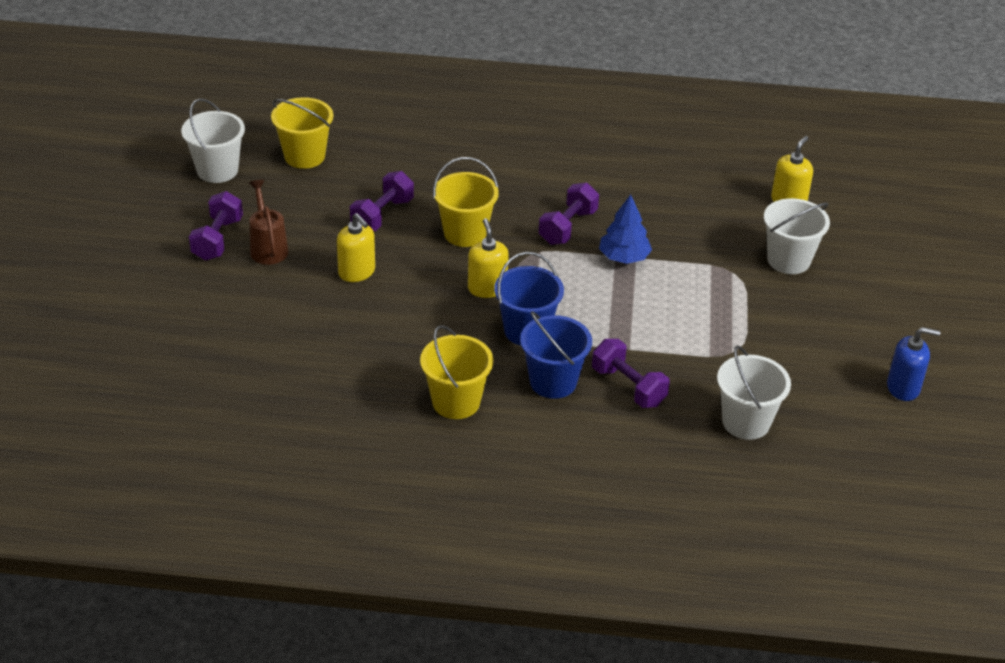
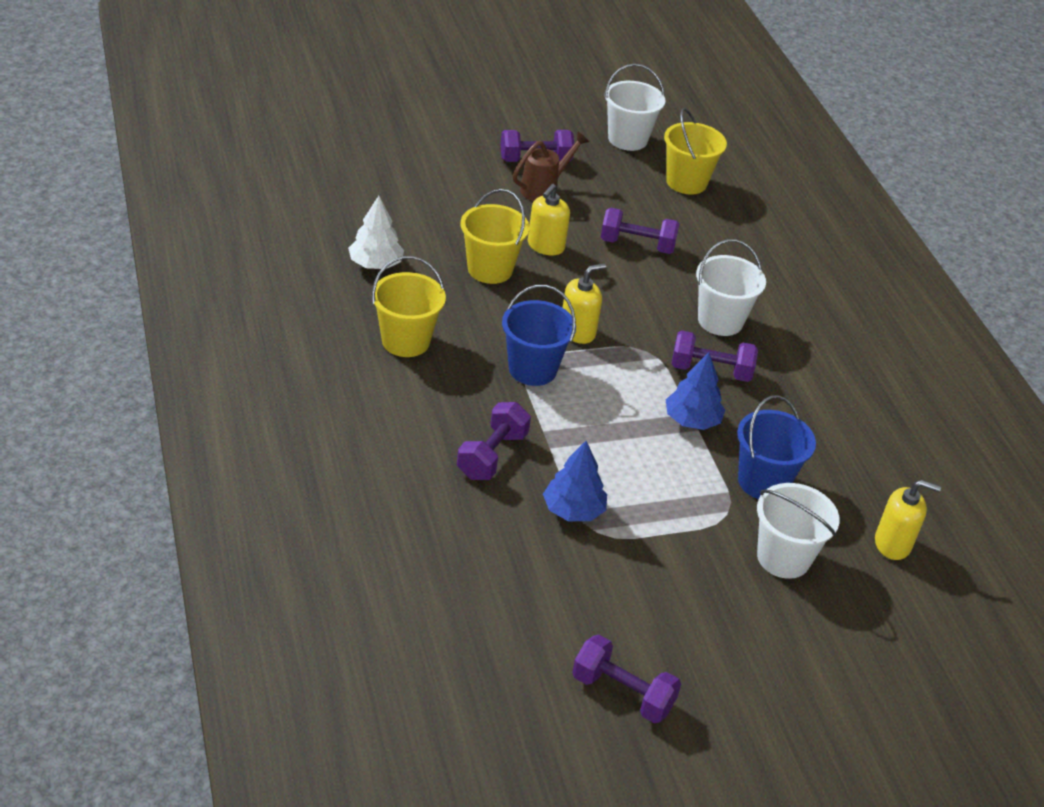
camera: 65 degrees right, 0 degrees up
yellow bucket [433,157,499,247] -> yellow bucket moved to [460,189,529,284]
blue bucket [520,311,592,399] -> blue bucket moved to [737,395,816,499]
white bucket [717,345,791,440] -> white bucket moved to [696,239,766,336]
blue soap dispenser [887,327,940,401] -> purple dumbbell [572,635,681,723]
none -> white tree [348,196,404,269]
none -> blue tree [543,441,607,521]

